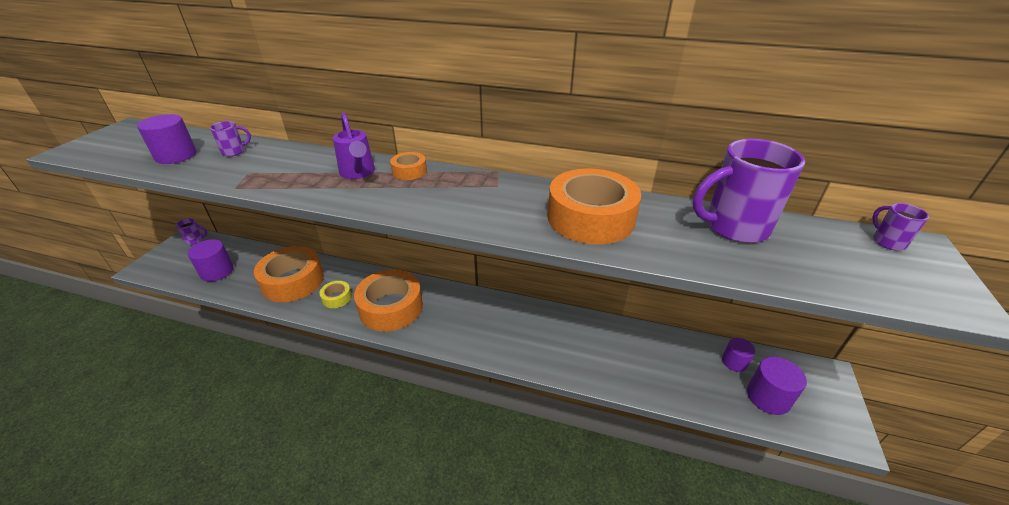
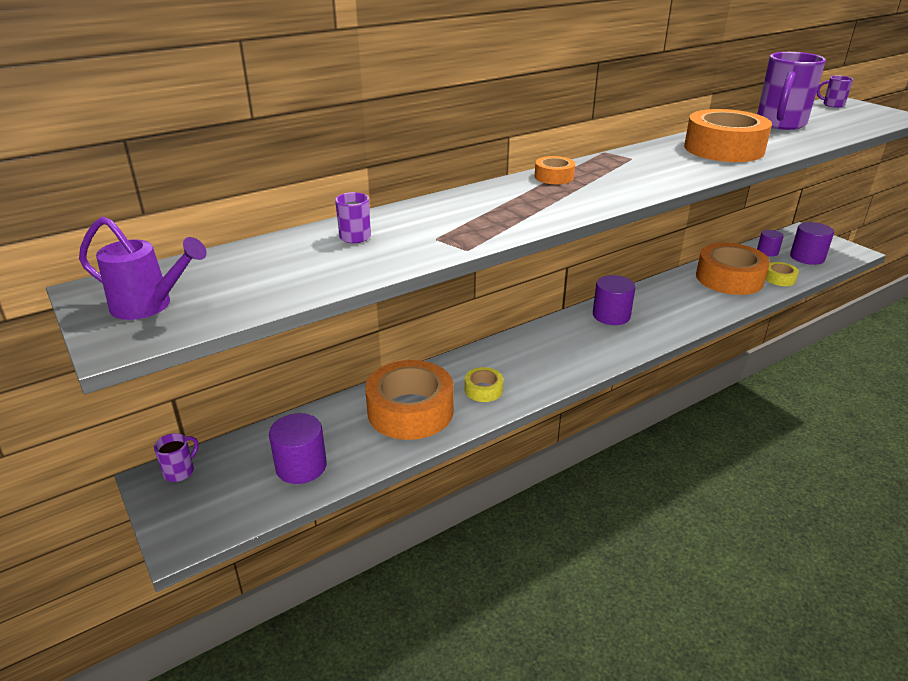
camera: 50 degrees left, 5 degrees down
purple cylinder [137,114,197,164] -> purple cylinder moved to [593,275,636,325]
purple watering can [333,112,375,179] -> purple watering can moved to [79,217,207,320]
orange tape [354,269,423,332] -> orange tape moved to [696,243,770,295]
none -> yellow tape [765,262,799,286]

